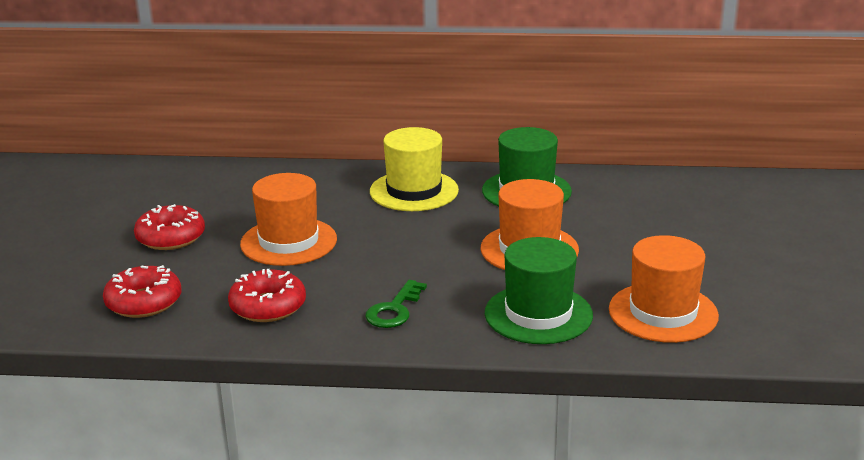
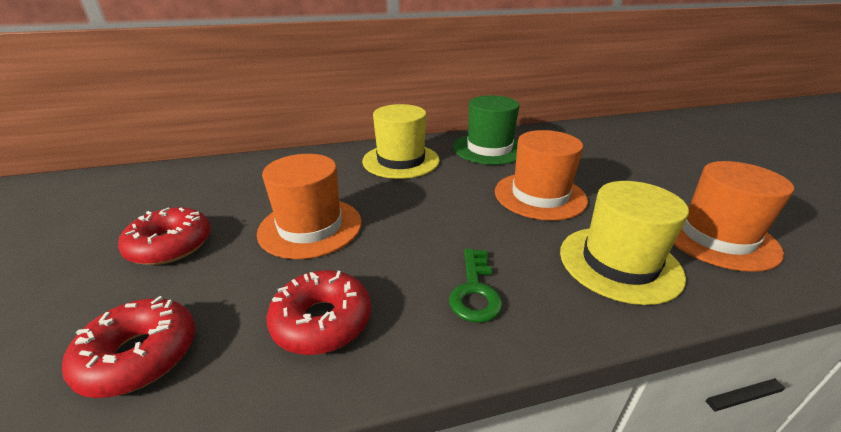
camera: 20 degrees left, 5 degrees up
green hat [485,237,593,344] -> yellow hat [560,181,689,305]

